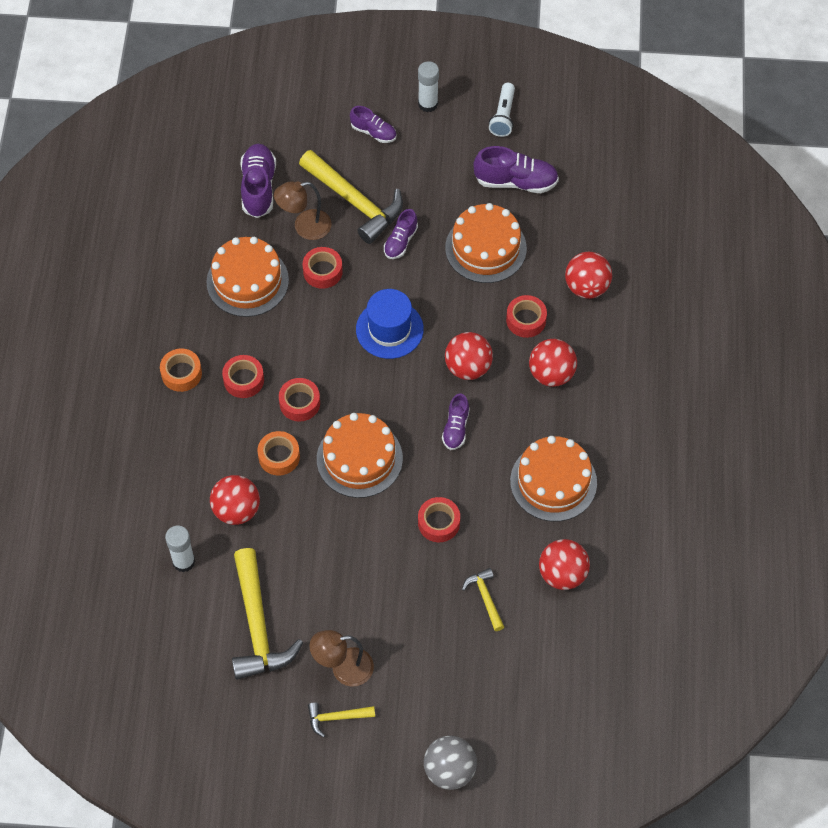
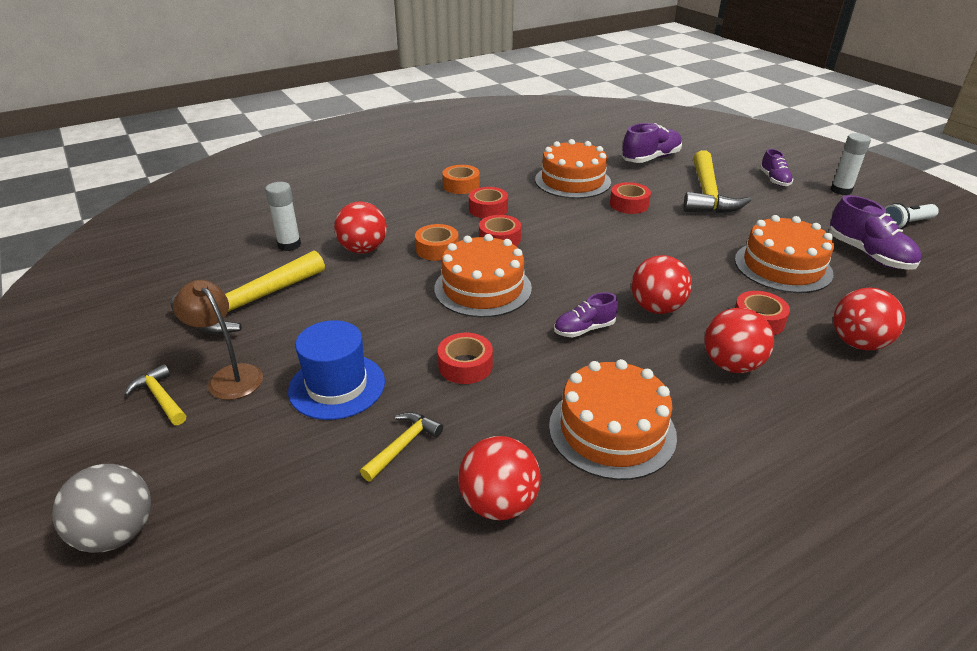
camera: 55 degrees right, 25 degrees down
brown lamp [274,181,332,240] -> none
blue hat [356,289,424,359] -> blue hat moved to [288,320,385,420]
purple shoe [384,209,418,259] -> none

